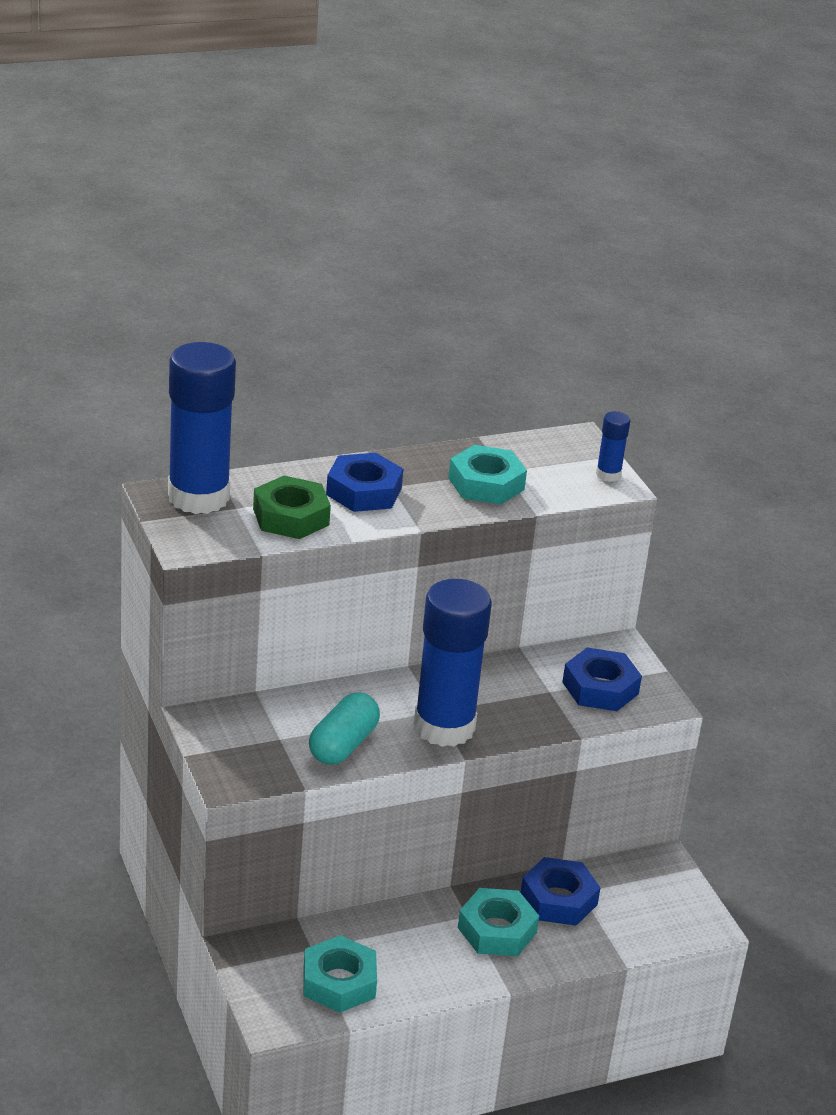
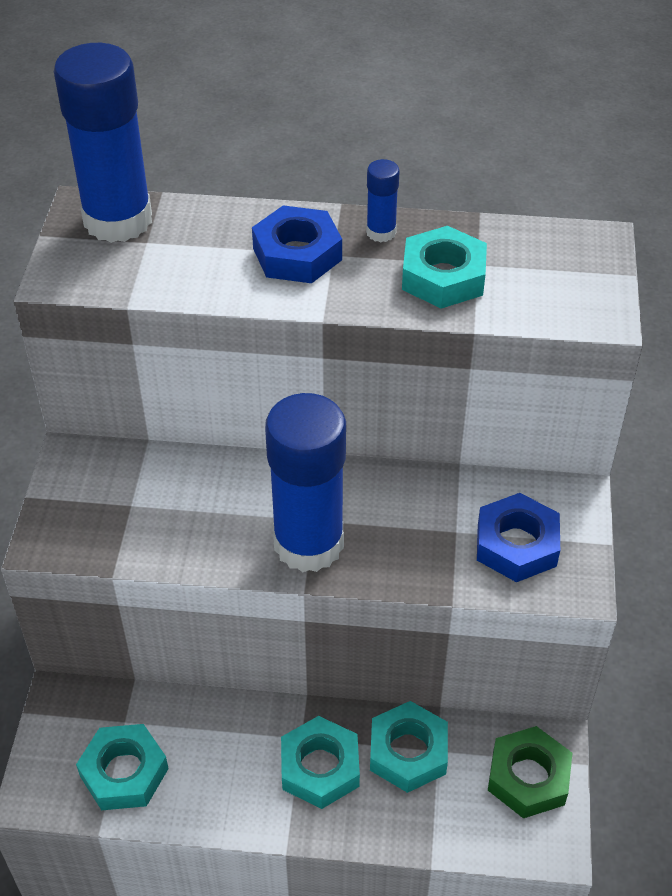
camera: 30 degrees right, 15 degrees up
green nut [253,476,331,539] -> green nut moved to [488,726,572,818]
turquoise capsule [309,692,380,765] -> none
blue nut [520,857,600,926] -> turquoise nut [370,701,448,793]
blue glue stick [596,411,630,482] -> blue glue stick moved to [366,159,400,242]

